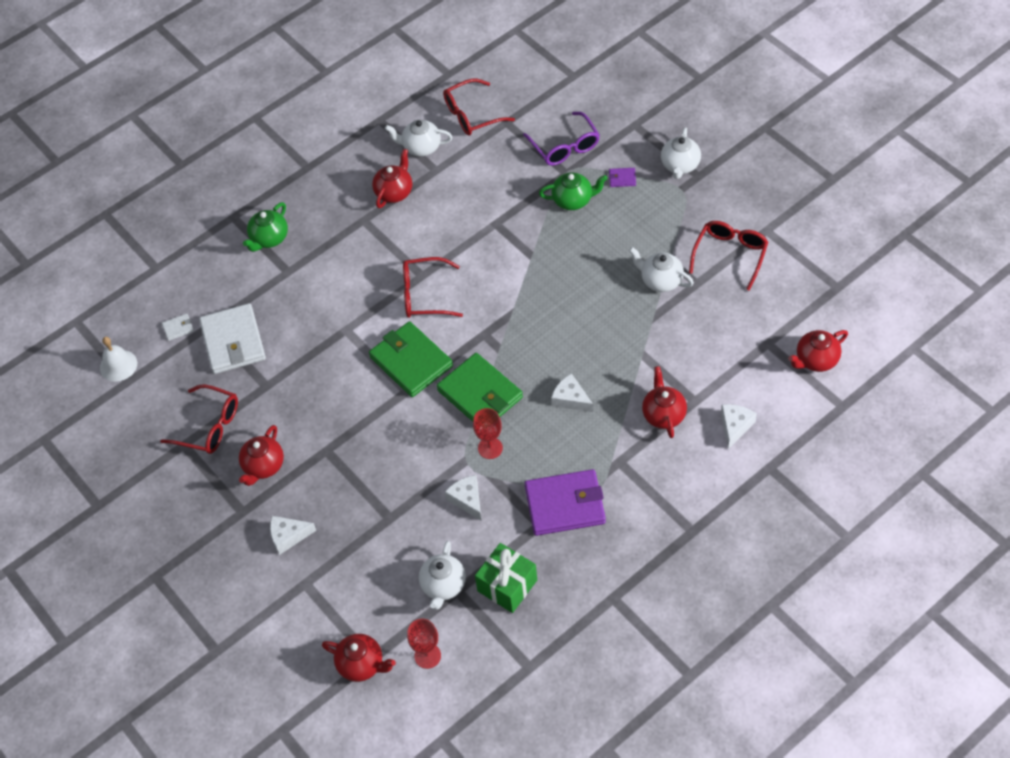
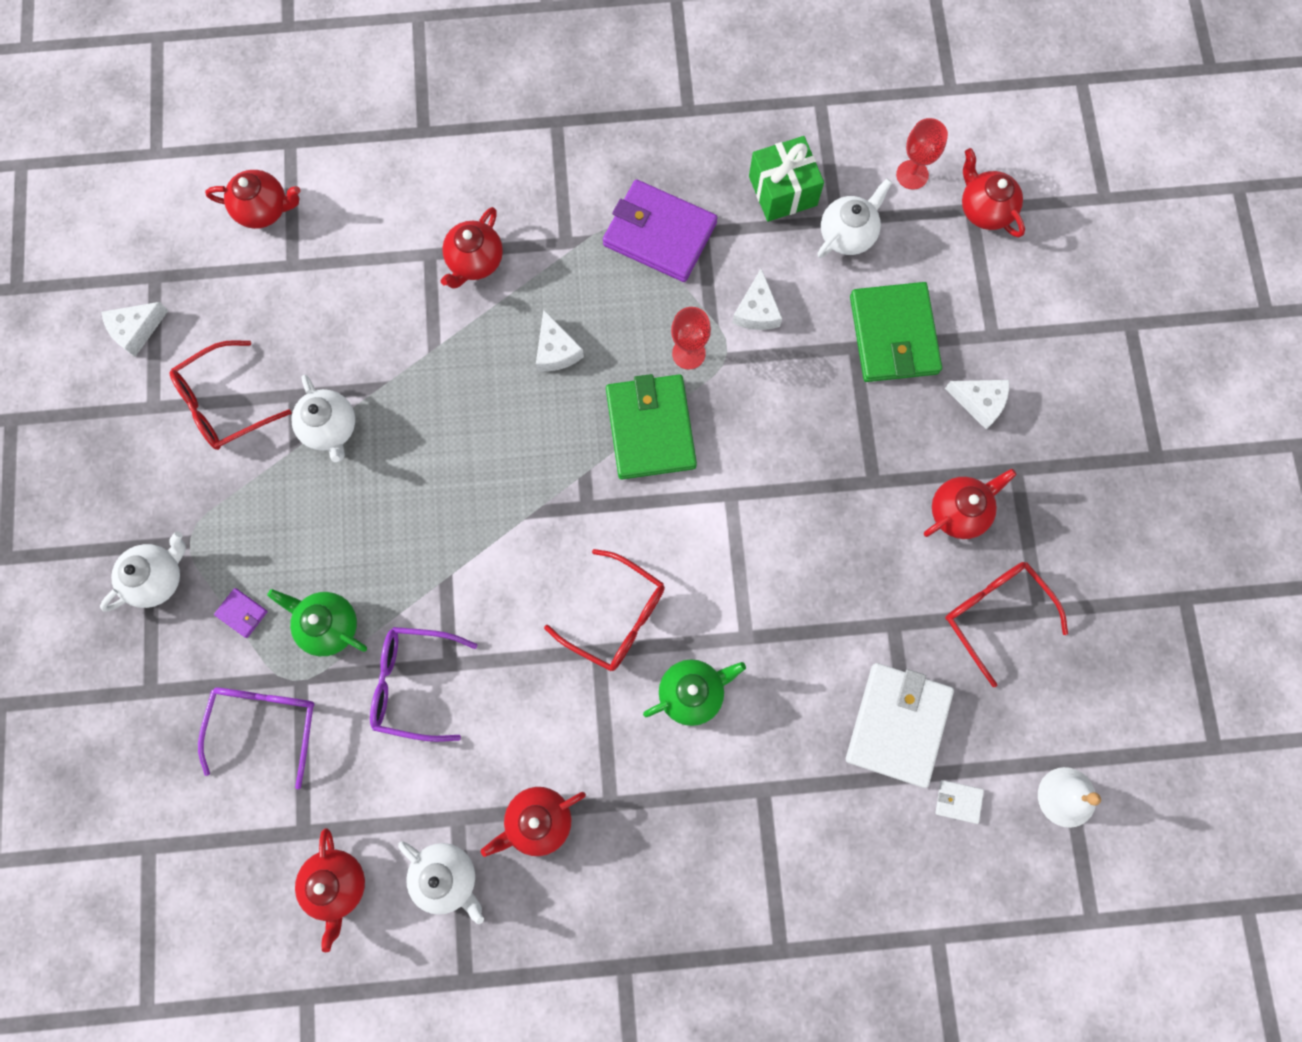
camera: 150 degrees left, 20 degrees up
green teapot [243,202,288,252] -> green teapot moved to [643,659,746,726]
green wallet [369,321,453,397] -> green wallet moved to [850,282,942,382]
red glasses [443,79,515,135] -> red teapot [295,828,365,952]
white cheese [721,404,757,449] -> white cheese moved to [101,302,169,357]
none -> purple glasses [370,627,477,742]

